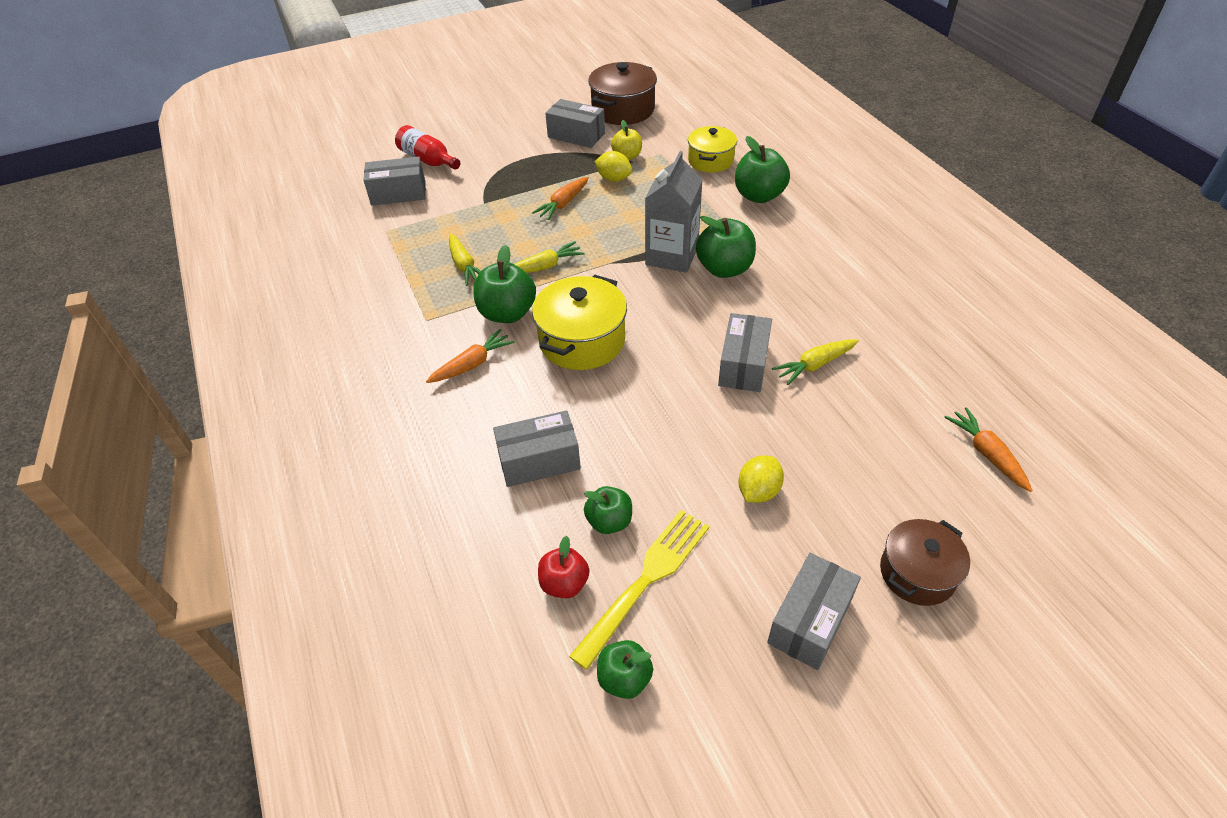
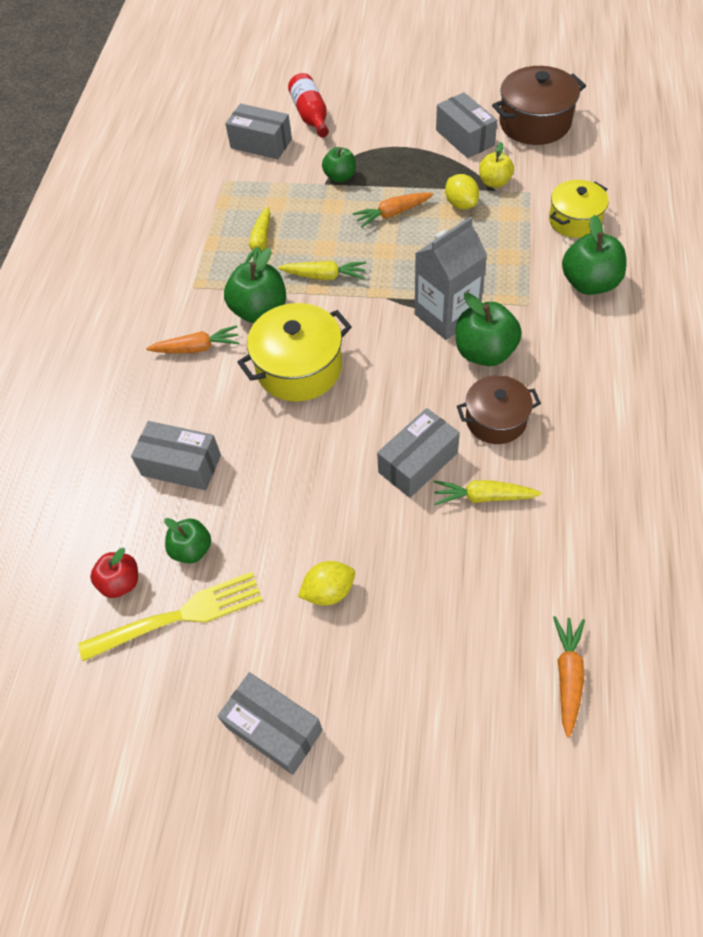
camera: 35 degrees right, 10 degrees up
green apple [597,640,653,699] -> green apple moved to [322,147,356,182]
grey box [767,553,861,670] -> grey box turned 60 degrees clockwise [217,672,323,775]
brown pot [880,519,970,606] -> brown pot moved to [457,375,541,444]

